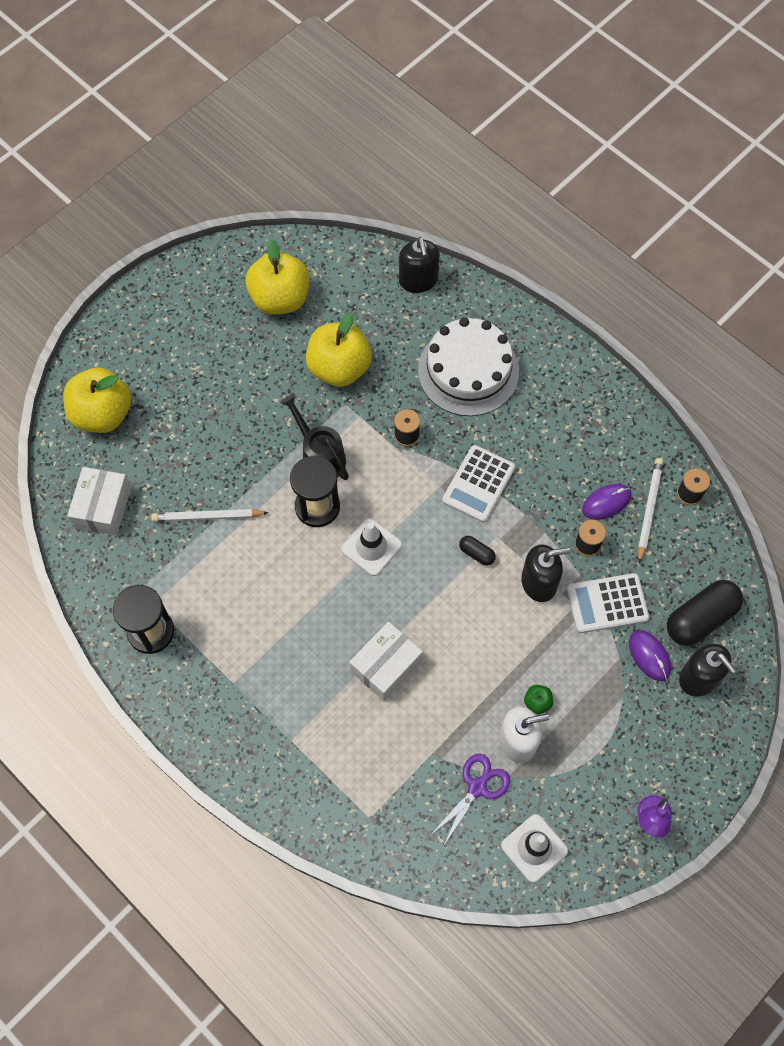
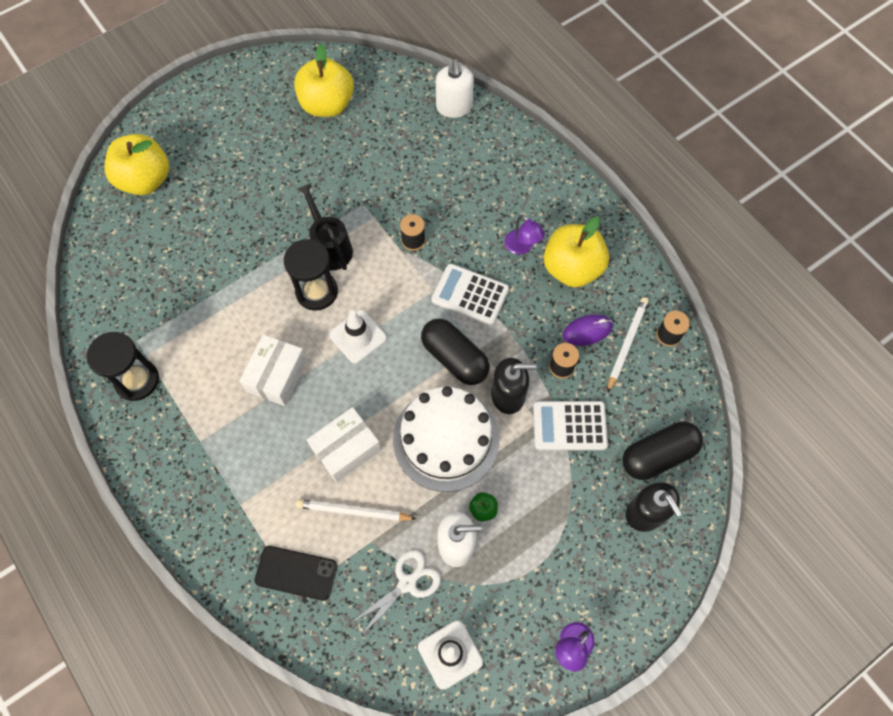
camera: 10 degrees right, 0 degrees up
white box [67,467,131,536] -> white box moved to [239,334,307,406]
white pencil [151,509,269,522] -> white pencil moved to [296,499,417,521]
yellow apple [306,313,372,387] -> yellow apple moved to [544,217,609,287]
black soap dispenser [399,237,440,293] -> white soap dispenser [436,59,474,118]
white cake [418,317,519,416] -> white cake moved to [393,386,499,492]
purple scissors [430,754,510,845] -> white scissors [351,550,441,635]
white calculator [442,445,515,523] -> white calculator turned 75 degrees clockwise [431,264,509,325]
black capsule [459,536,496,566] -> black capsule [421,319,490,385], size x2.11
purple mouse [629,630,671,681] -> none
none -> black phone [255,546,337,601]
none -> purple lamp [505,214,545,255]

